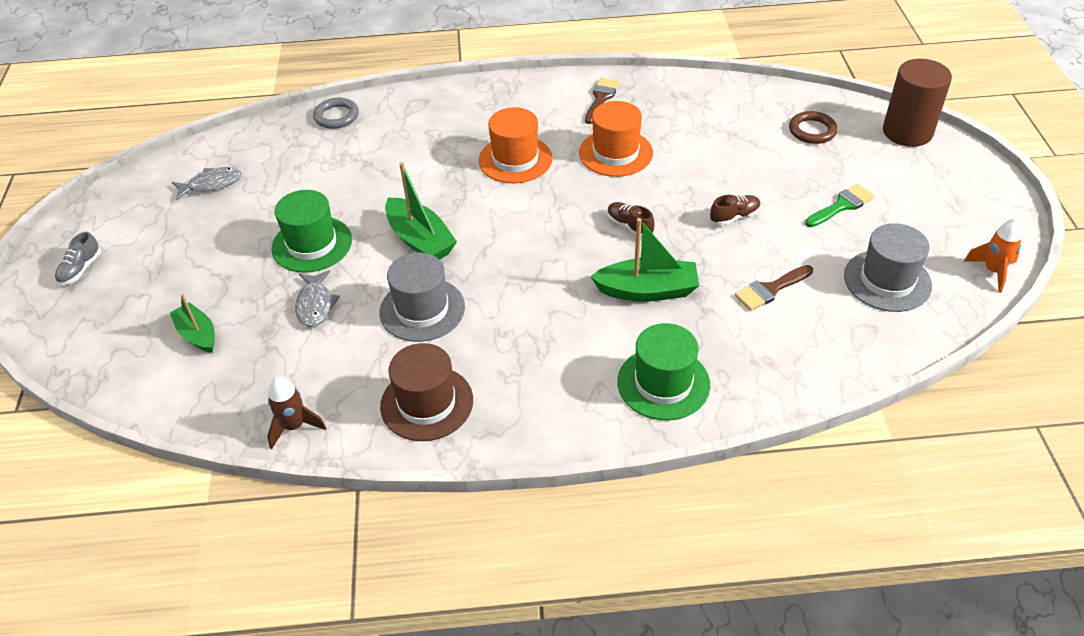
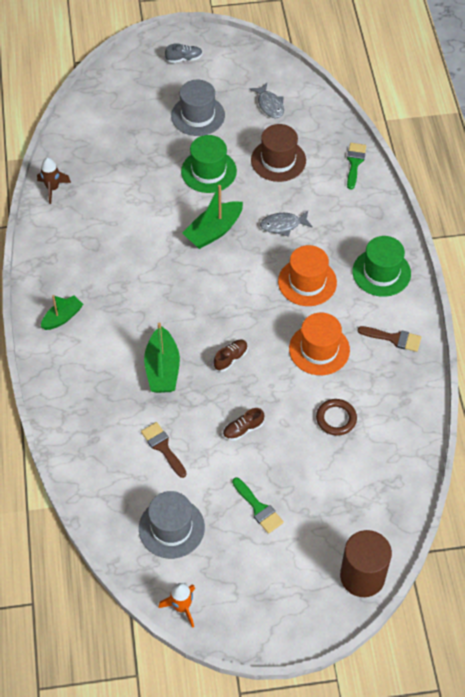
camera: 85 degrees right, 10 degrees up
grey shoe [55,232,101,285] -> grey shoe turned 150 degrees clockwise [165,43,203,63]
green boat [170,294,215,353] -> green boat moved to [41,295,83,330]
grey fish [295,270,340,327] -> grey fish moved to [260,211,313,237]
grey ring [313,98,359,129] -> green brush [347,143,366,190]
grey hat [379,252,465,342] -> grey hat moved to [171,80,225,136]
brown hat [380,343,473,441] -> brown hat moved to [251,124,306,182]
green hat [617,323,710,421] -> green hat moved to [352,236,411,297]
brown shoe [710,195,761,226] -> brown shoe turned 90 degrees clockwise [223,408,264,441]
brown ring [789,111,837,144] -> brown ring moved to [316,399,357,436]

